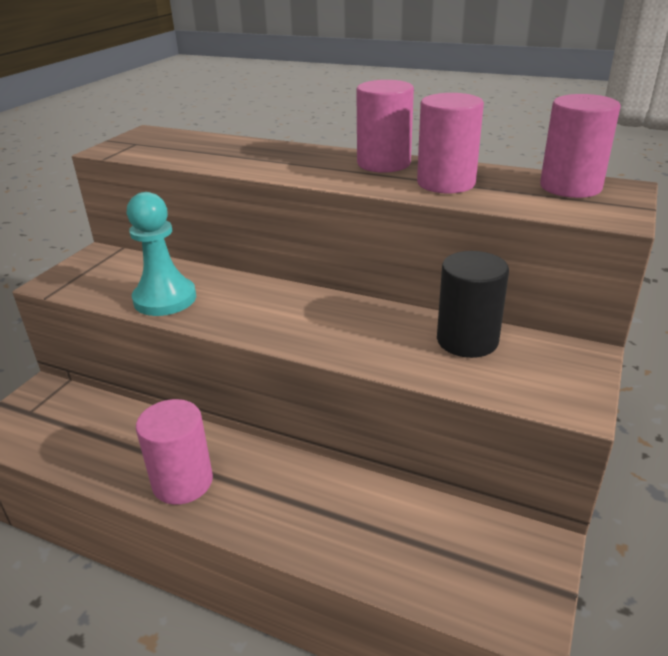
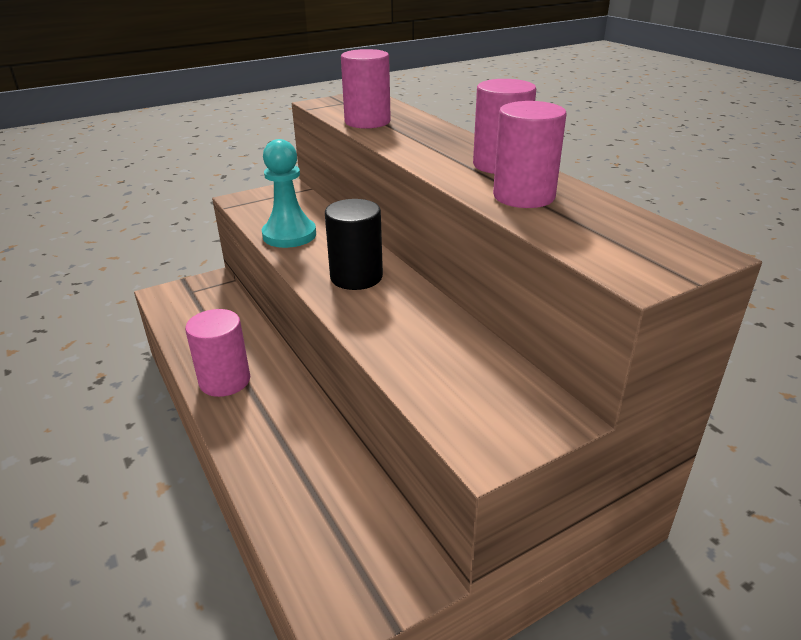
camera: 35 degrees right, 0 degrees up
black cylinder [437,251,509,358] -> black cylinder moved to [325,199,383,290]
pink cylinder [540,94,621,198] -> pink cylinder moved to [341,49,391,129]

